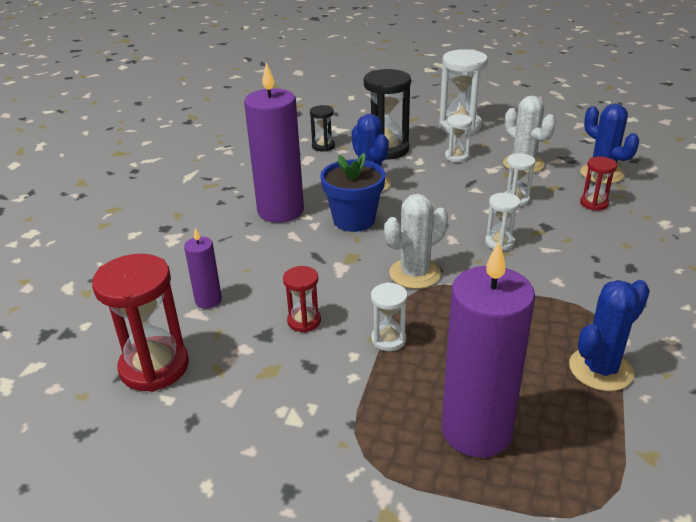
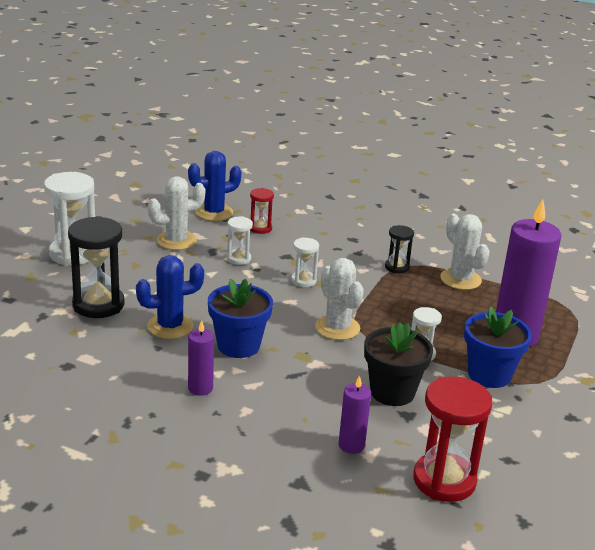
camera: 85 degrees left, 5 degrees down
purple candle [244,62,304,223] -> purple candle [188,320,214,396], size x0.48
red hourglass [283,266,321,333] -> black flower pot [364,322,433,406]
black hourglass [310,105,335,152] -> black hourglass moved to [385,225,414,273]
white hourglass [445,114,472,162] -> none
blue cactus [569,280,650,391] -> white cactus [440,214,490,290]
none -> blue flower pot [464,306,532,388]

